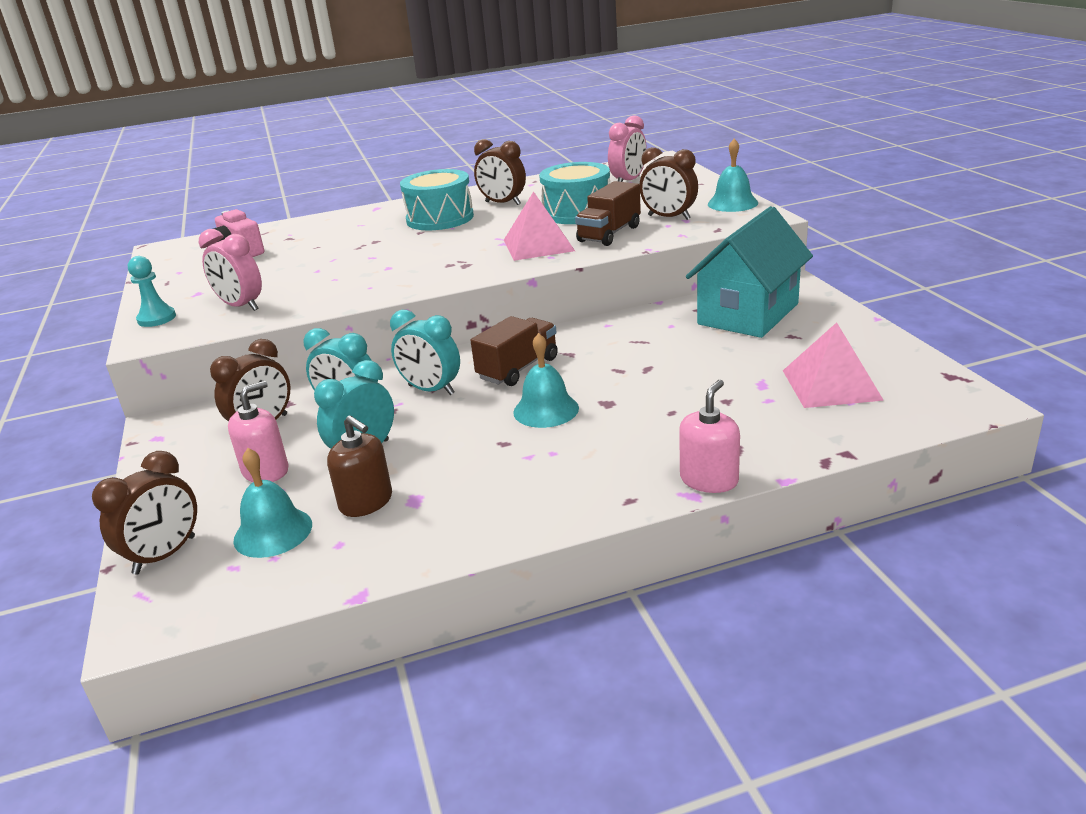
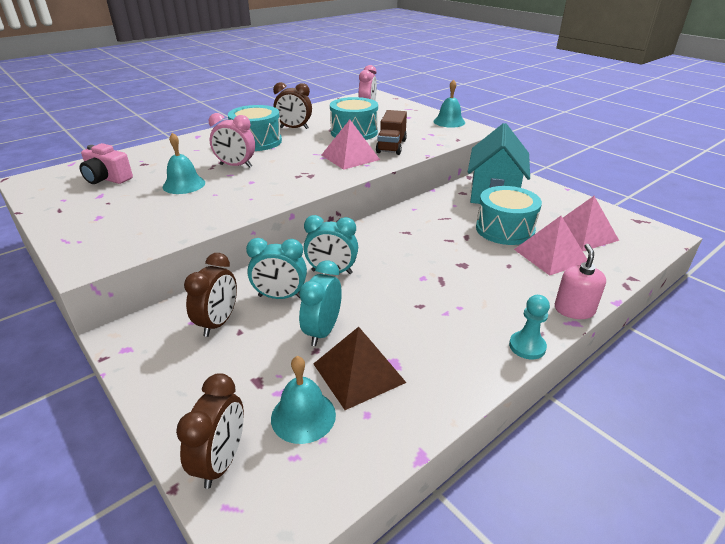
camera: 25 degrees left, 5 degrees up
turquoise pawn [128,256,176,327] -> turquoise pawn moved to [509,295,550,359]
pink clock [199,229,262,311] -> pink clock moved to [209,113,255,168]
pink soap dispenser [228,381,289,482] -> none
brown soap dispenser [327,415,392,517] -> brown pyramid [313,327,406,410]
brown truck [471,316,558,386] -> none
turquoise bell [513,333,579,428] -> turquoise bell moved to [163,132,205,194]
brown clock [640,147,698,220] -> none
none -> turquoise drum [476,186,542,245]
none -> pink pyramid [514,216,587,276]

